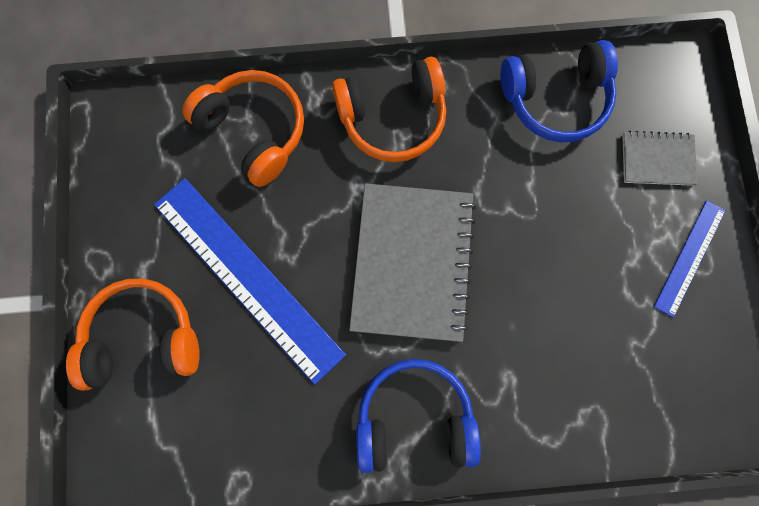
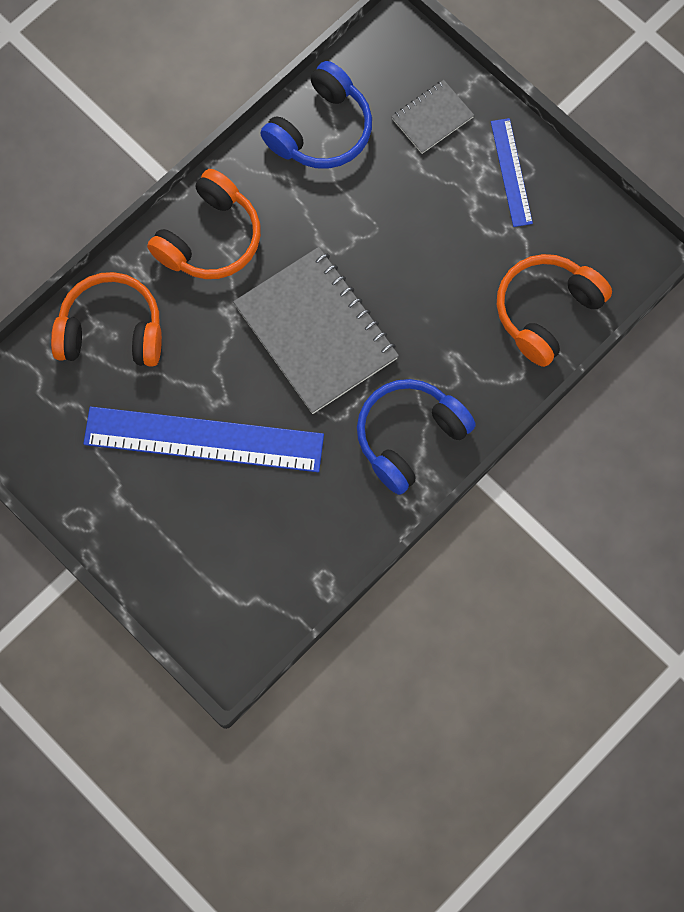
camera: 40 degrees left, 5 degrees down
orange headphones [66,279,200,391] -> orange headphones moved to [497,254,612,367]

